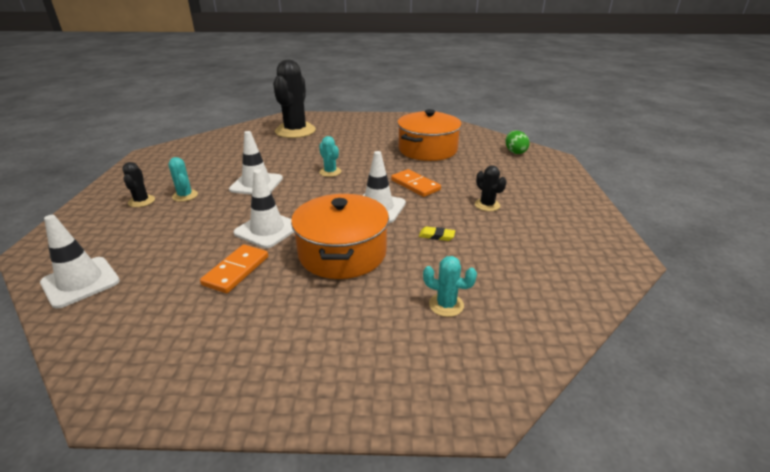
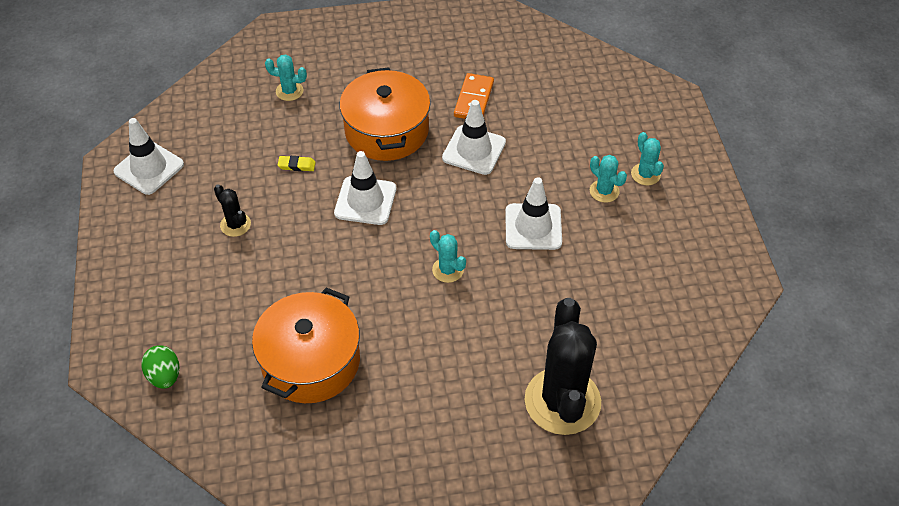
camera: 170 degrees right, 20 degrees up
white traffic cone [40,215,120,309] -> white traffic cone moved to [113,118,184,195]
black cactus [122,162,155,207] -> turquoise cactus [631,132,664,185]
orange domino [391,169,441,197] -> none

